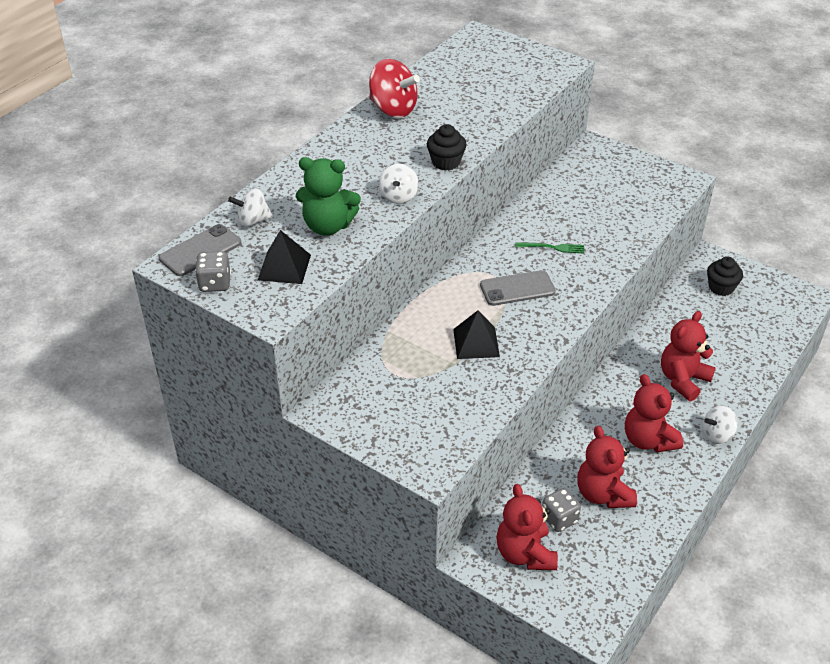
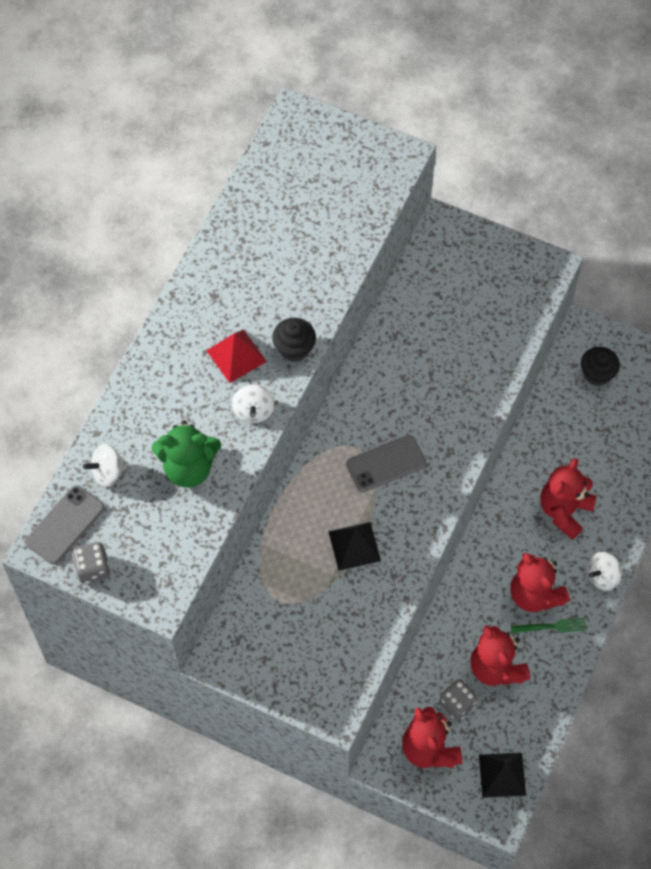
camera: 10 degrees left, 20 degrees up
black pyramid [258,230,311,284] -> black pyramid moved to [479,753,526,798]
red spinning top [369,59,420,118] -> none
green fork [515,242,584,253] -> green fork moved to [511,618,587,633]
none -> red pyramid [206,330,267,383]

